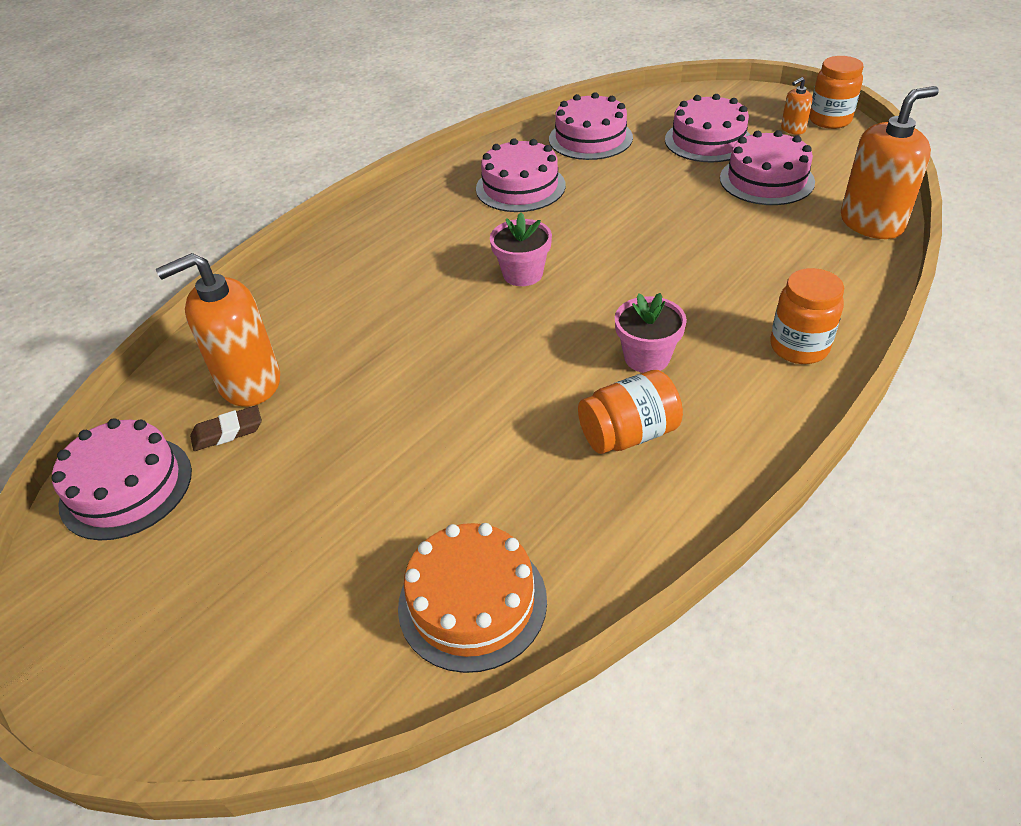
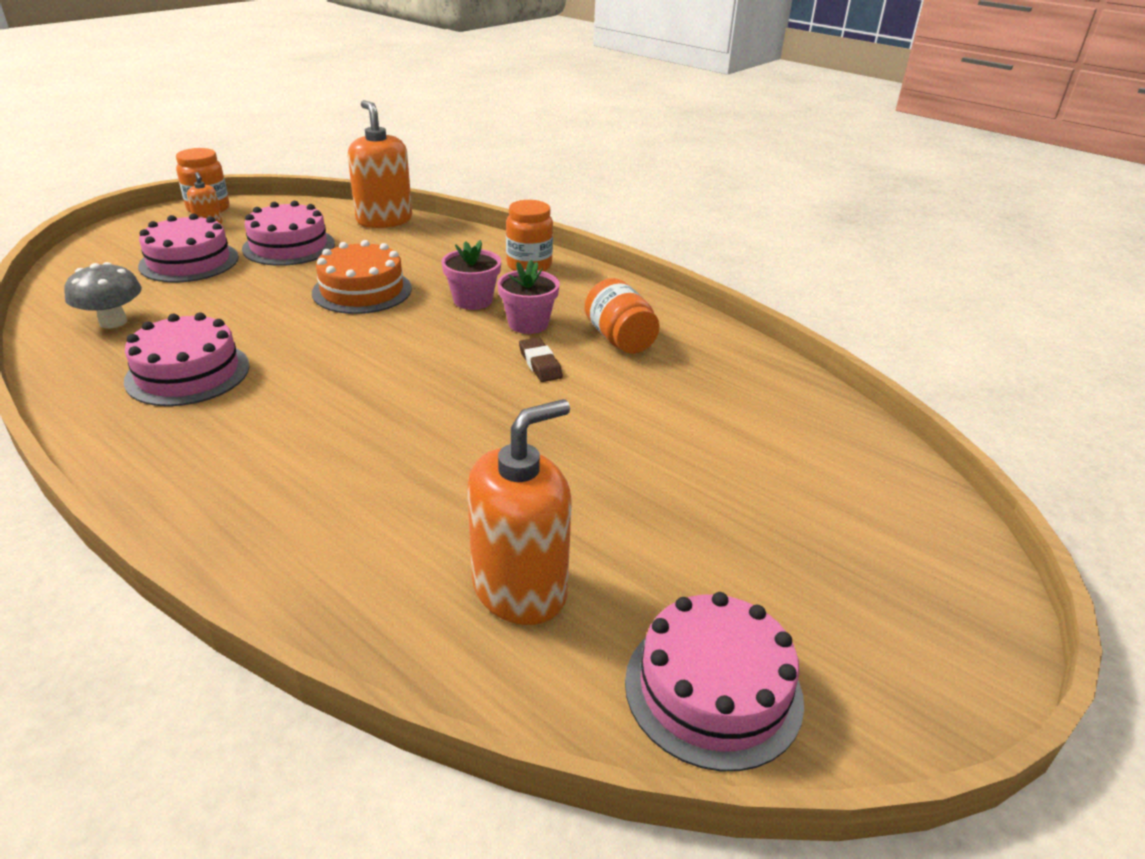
camera: 95 degrees left, 10 degrees down
orange soap dispenser [156,253,280,407] -> orange soap dispenser turned 105 degrees counterclockwise [467,399,572,625]
brown eraser [190,405,262,451] -> brown eraser moved to [519,337,563,382]
orange cake [398,523,547,673] -> orange cake moved to [312,240,412,314]
pink flower pot [490,212,552,286] -> pink flower pot moved to [442,240,501,310]
pink cake [549,92,633,160] -> grey mushroom [64,262,142,328]

